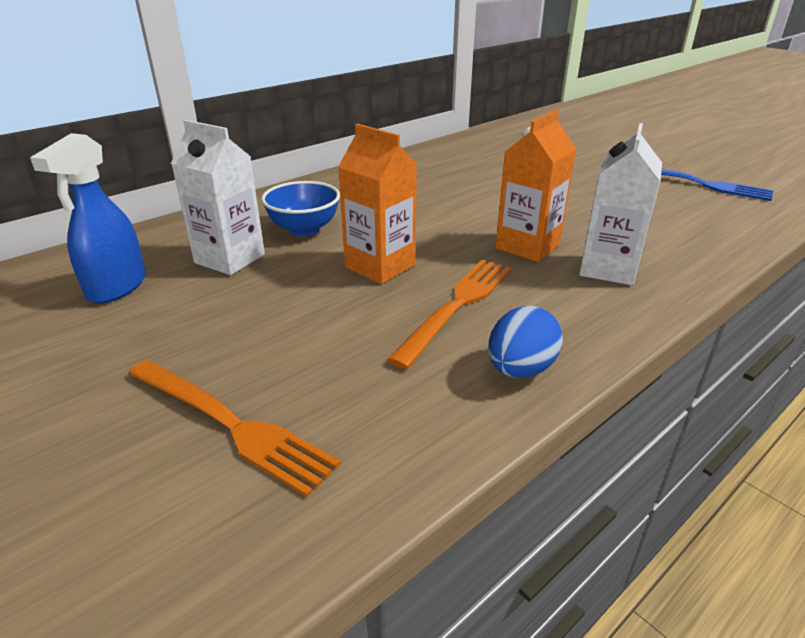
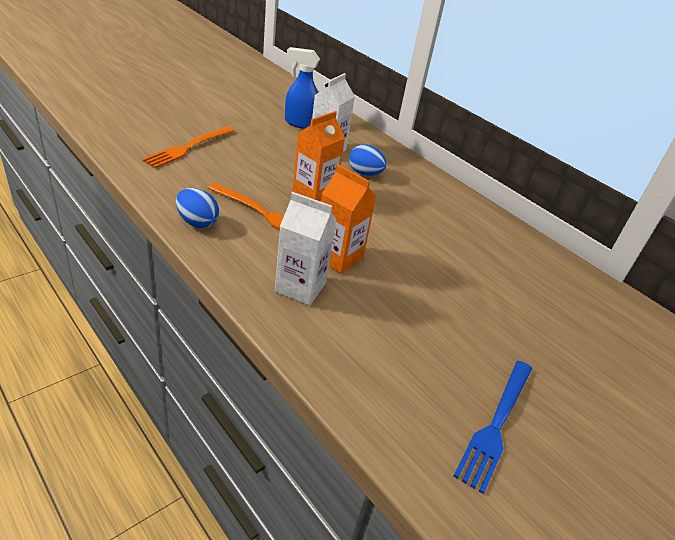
camera: 85 degrees right, 5 degrees up
blue bowl [261,181,340,236] -> blue egg [349,144,387,176]

